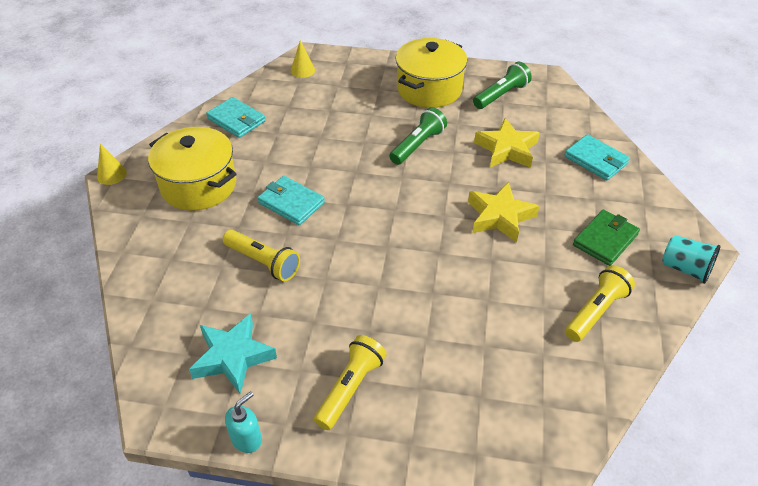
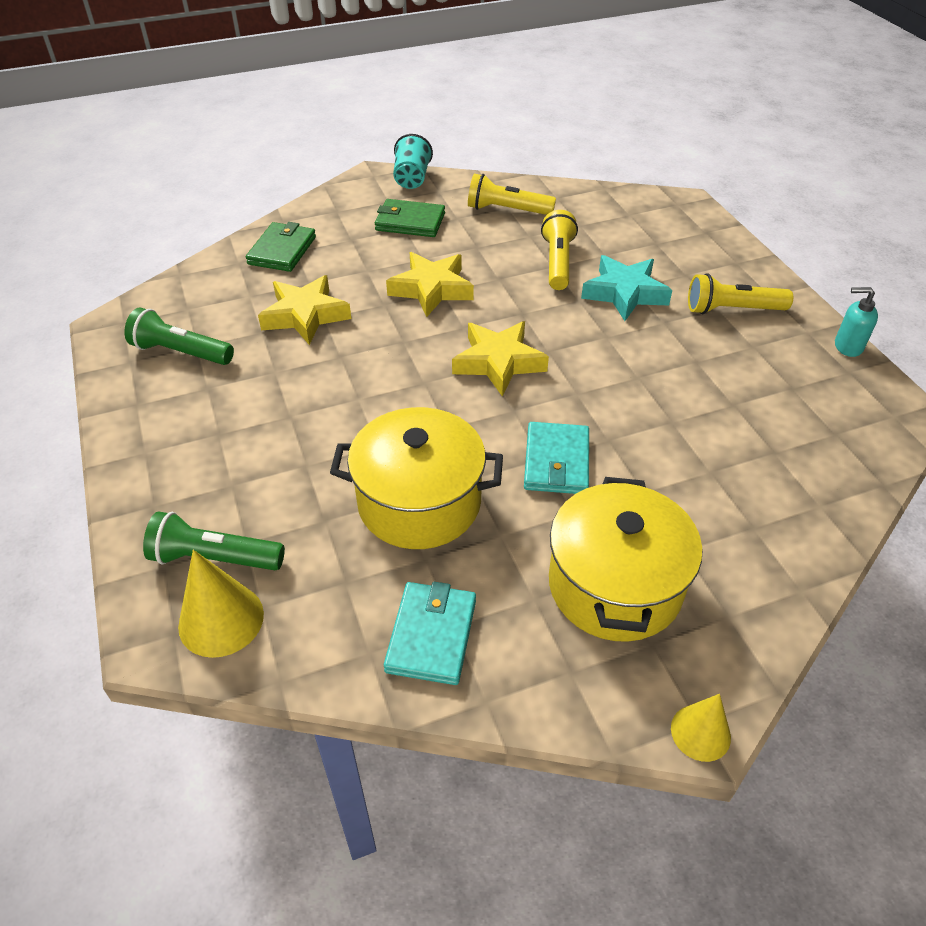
camera: 120 degrees left, 0 degrees up
turquoise star [189,313,277,394] -> turquoise star moved to [581,255,672,321]
yellow flashlight [223,230,300,281] -> yellow flashlight moved to [541,210,578,290]
yellow cone [291,41,315,78] -> yellow cone [178,550,264,658], size x1.57
green flashlight [389,107,447,165] -> green flashlight moved to [143,511,285,570]
yellow pot [395,38,467,108] -> yellow pot moved to [330,407,503,549]
turquoise wallet [564,134,630,181] -> green wallet [246,222,316,272]
none -> yellow star [452,321,549,396]

